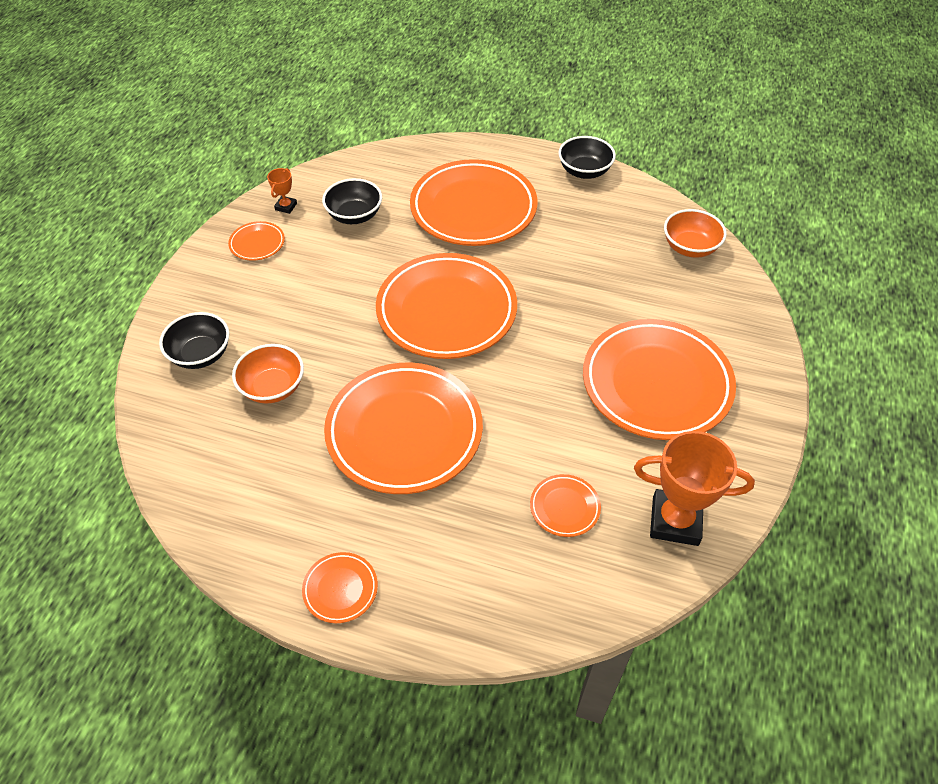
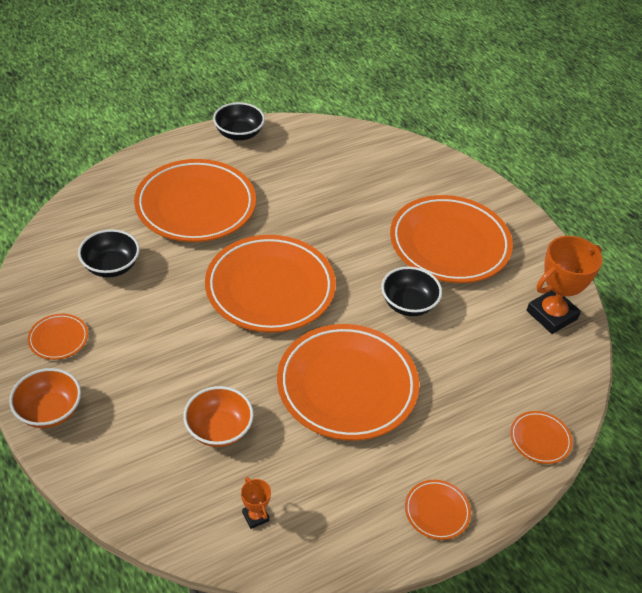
camera: 50 degrees left, 5 degrees down
black bowl [159,312,230,369] -> black bowl moved to [381,267,442,316]
orange trophy [267,168,297,214] -> orange trophy moved to [241,477,271,529]
orange plate [530,474,601,537] -> orange plate moved to [510,411,572,464]
orange bowl [664,209,727,258] -> orange bowl moved to [9,368,81,428]

